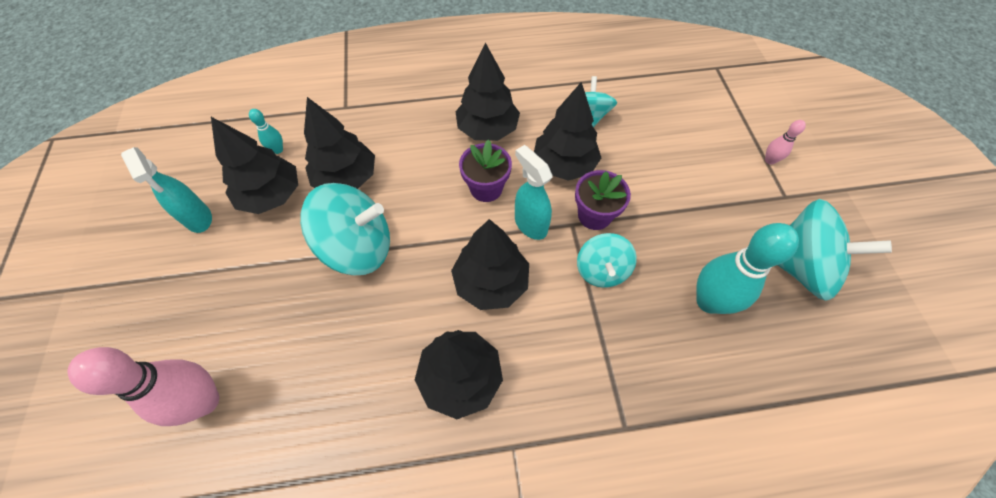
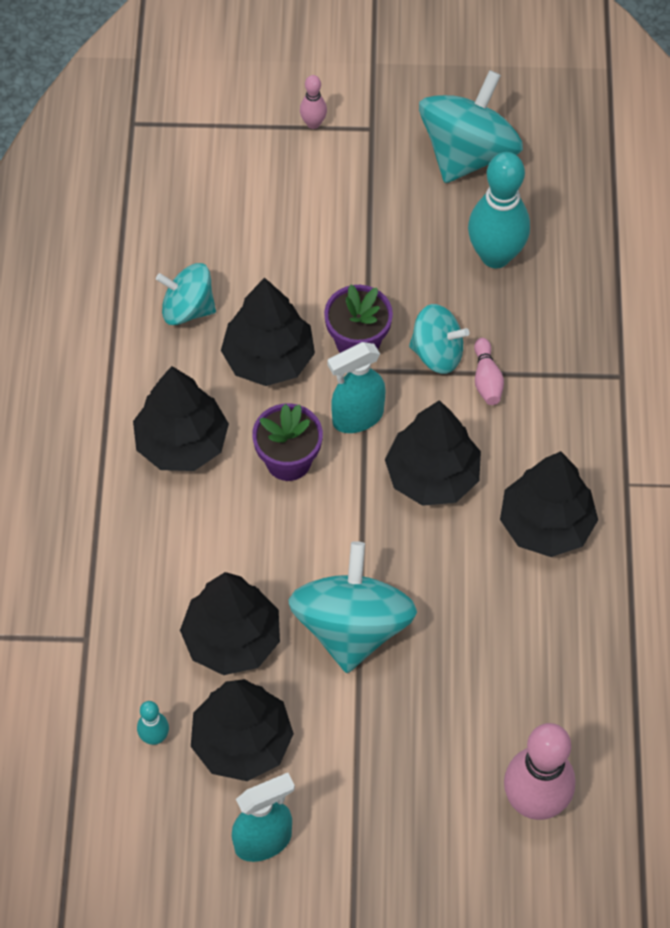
camera: 80 degrees left, 0 degrees up
none -> pink bowling pin [474,338,504,405]

